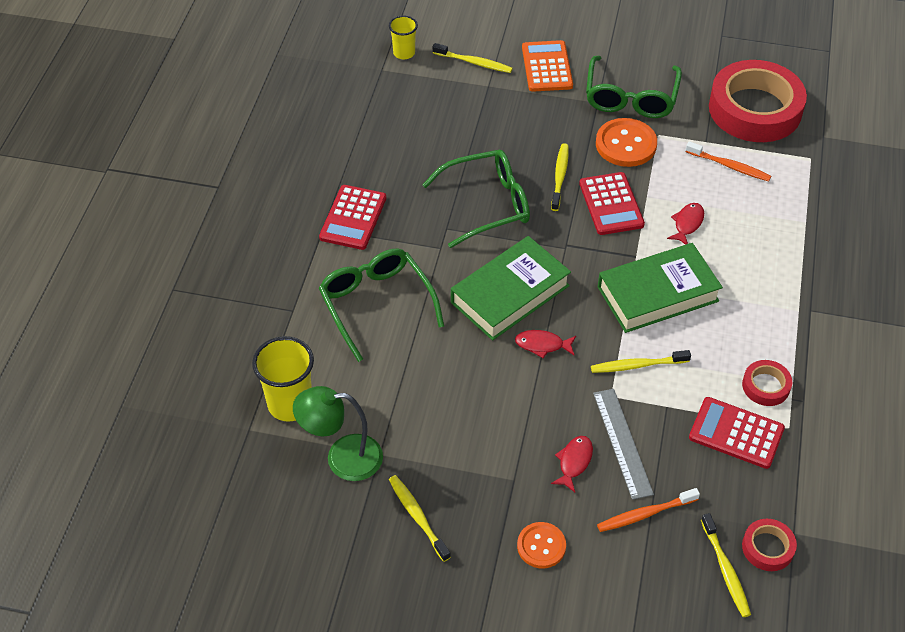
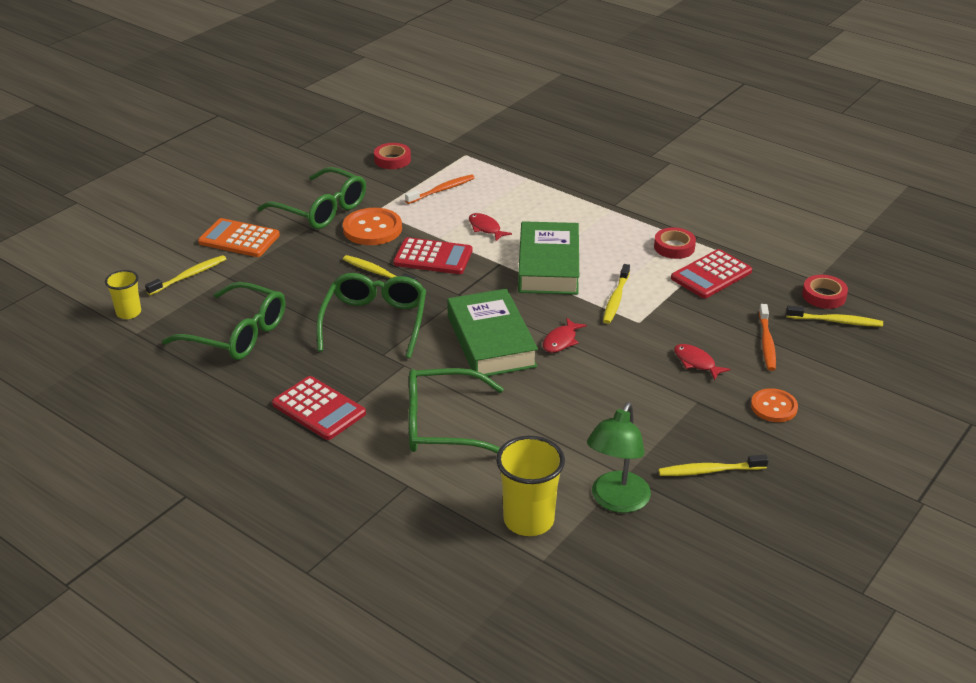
camera: 65 degrees left, 15 degrees down
grey ruler [593,389,654,500] -> none
red tape [709,60,807,142] -> red tape [374,143,411,169], size x0.44
none -> green glasses [162,282,286,360]

